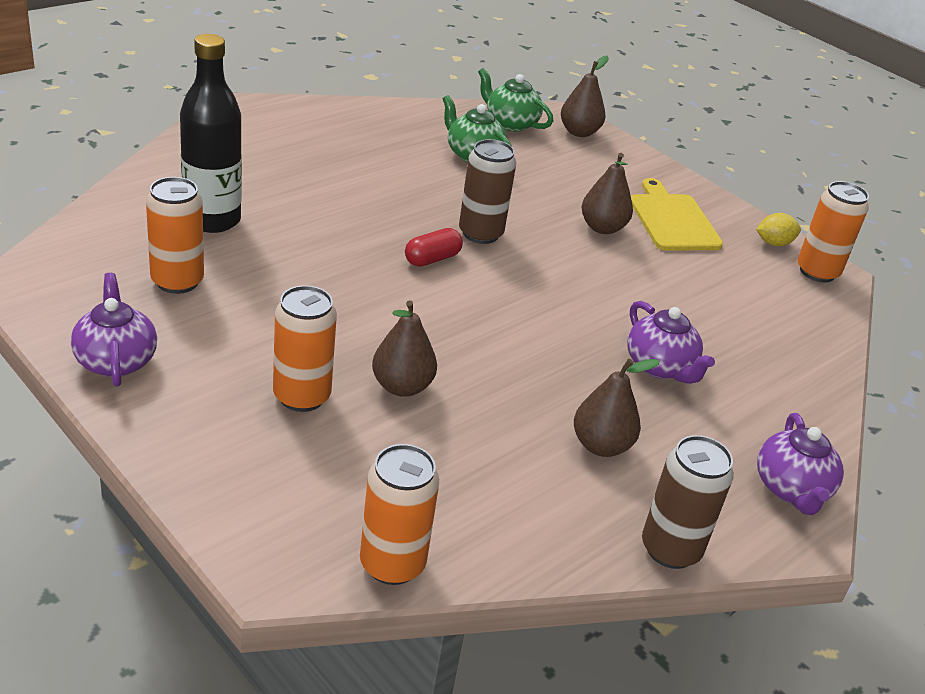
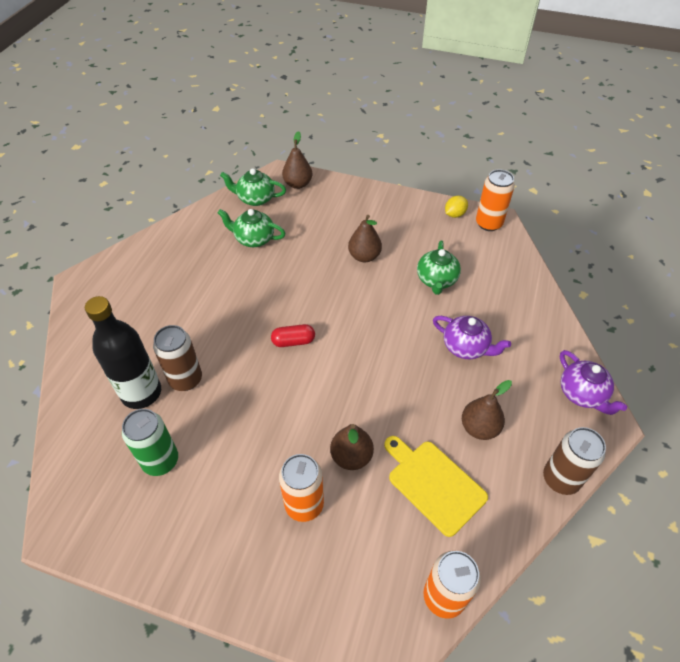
camera: 25 degrees left, 15 degrees up
purple teapot [71,273,157,387] -> none
orange can [146,177,204,294] -> green can [122,409,178,476]
red capsule [405,228,463,267] -> red capsule turned 60 degrees clockwise [271,324,315,347]
brown can [459,139,516,244] -> brown can moved to [153,325,202,391]
yellow cutting board [631,178,723,251] -> yellow cutting board moved to [384,436,488,537]
none -> green teapot [417,240,461,295]

